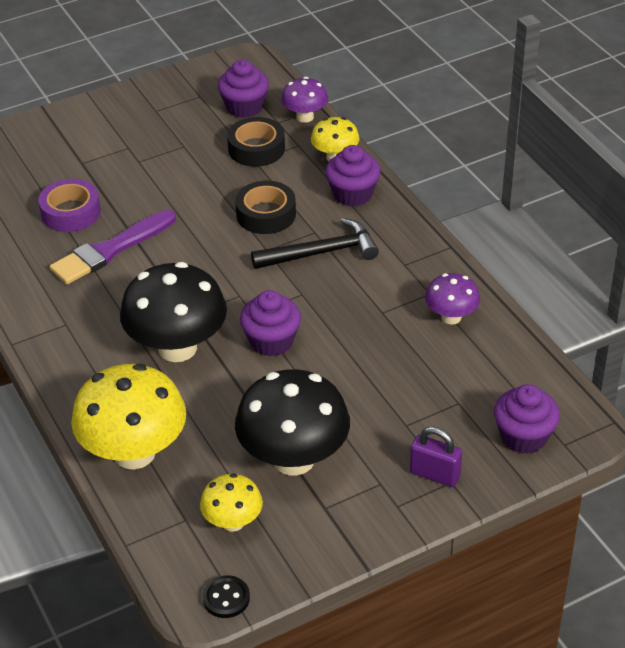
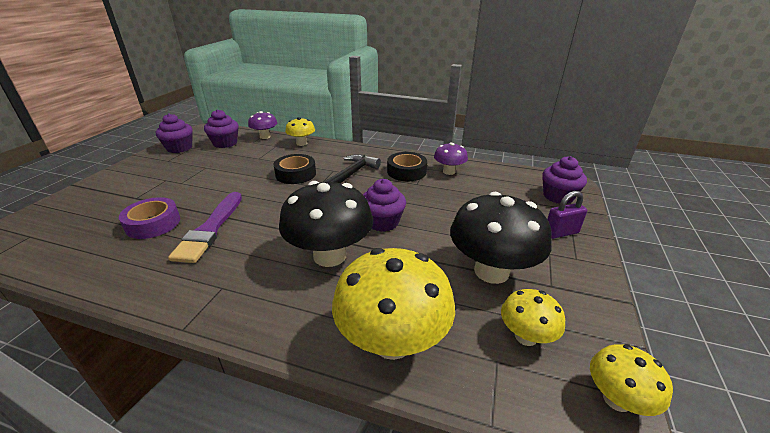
camera: 45 degrees left, 10 degrees down
black button [202,575,250,618] -> yellow mushroom [590,344,673,416]
black tape [227,117,285,167] -> black tape moved to [387,152,427,181]
purple cupcake [325,145,380,206] -> purple cupcake moved to [156,113,193,153]

